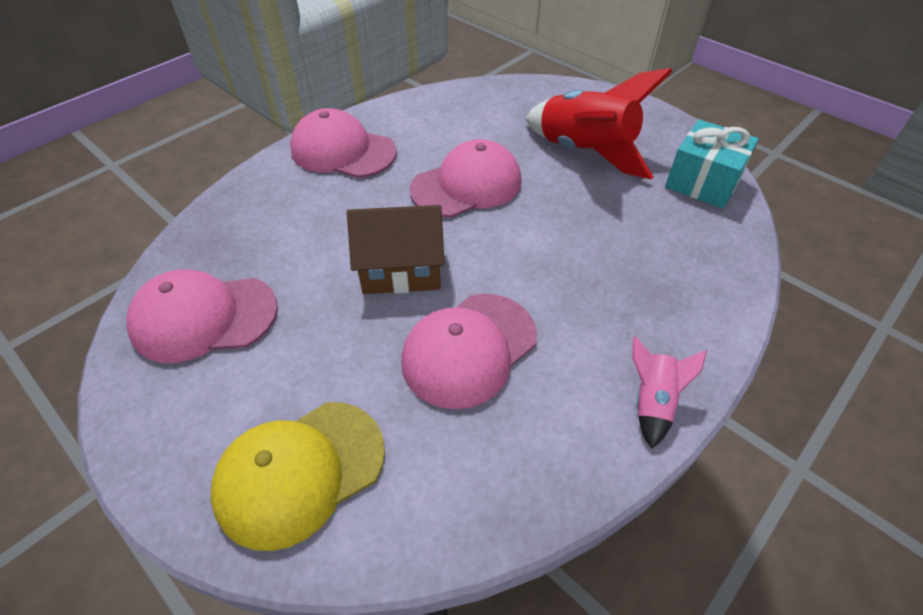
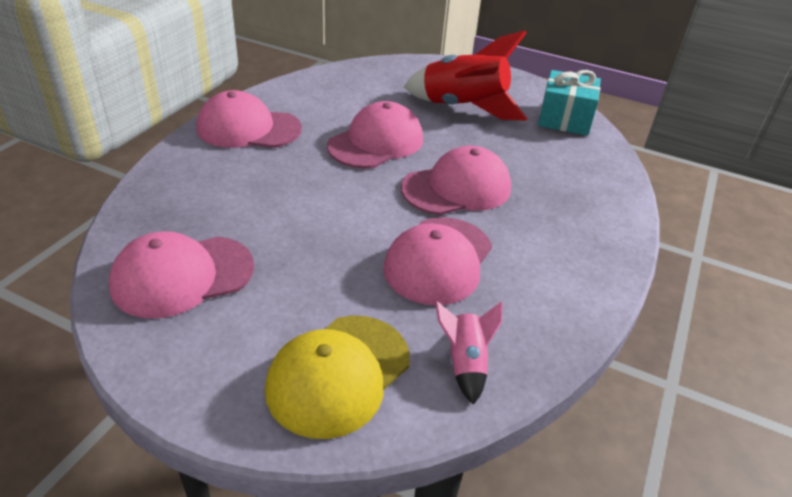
camera: 20 degrees left, 10 degrees down
brown house [347,205,445,294] -> none
pink rocket [632,336,707,449] -> pink rocket moved to [435,301,503,405]
none -> pink cap [401,146,511,215]

